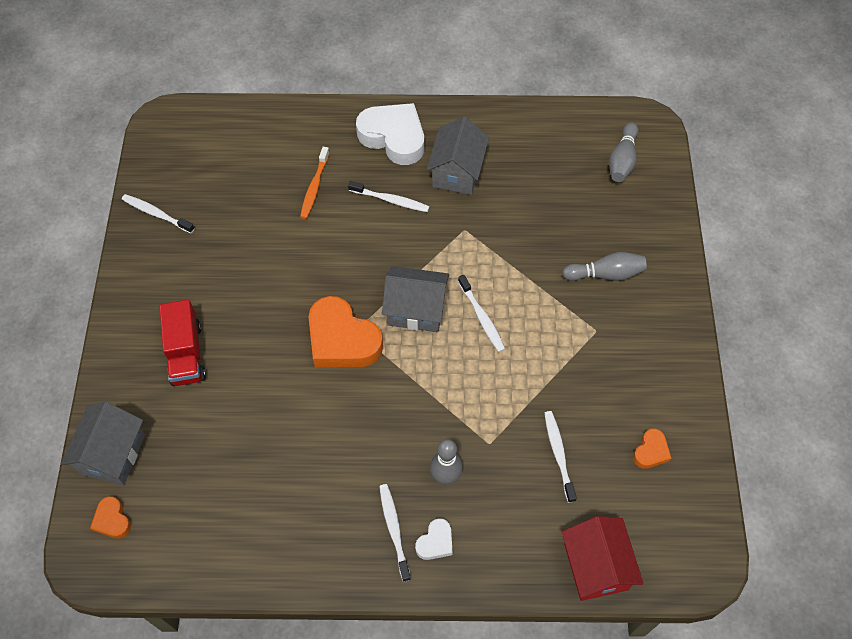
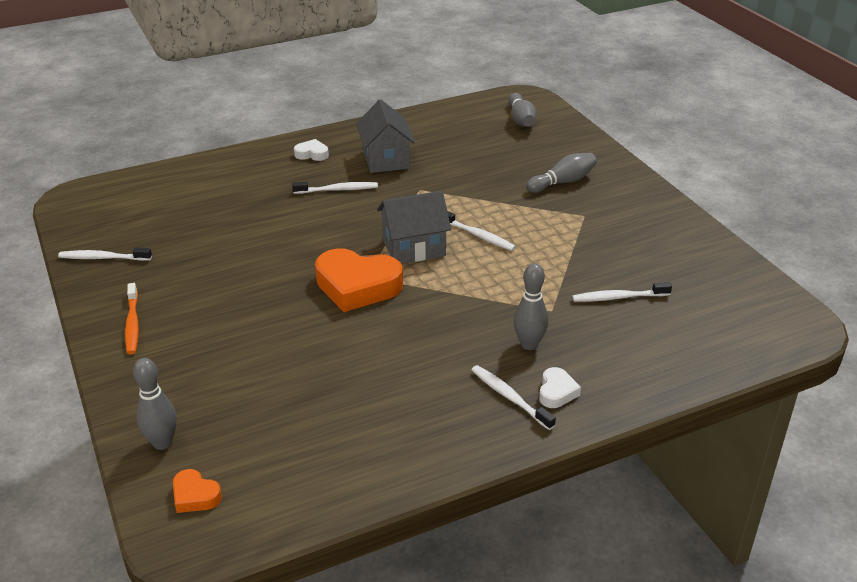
camera: 25 degrees left, 25 degrees down
grey house [61,402,145,485] -> grey bowling pin [133,358,177,450]
red truck [159,300,206,386] -> none
orange toothbrush [300,147,329,219] -> orange toothbrush moved to [125,283,139,355]
white heart [356,103,424,165] -> white heart [294,139,329,161], size x0.47
white toothbrush [544,411,577,503] -> white toothbrush turned 60 degrees counterclockwise [572,282,672,302]
red house [562,516,644,601] -> none
orange heart [633,429,671,469] -> none

